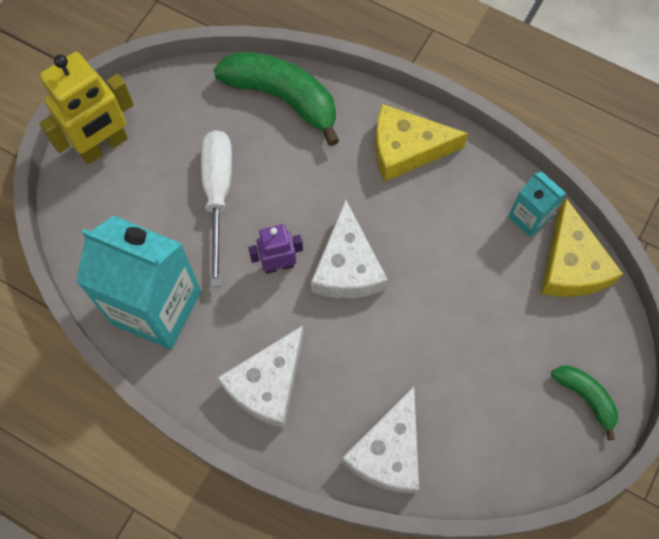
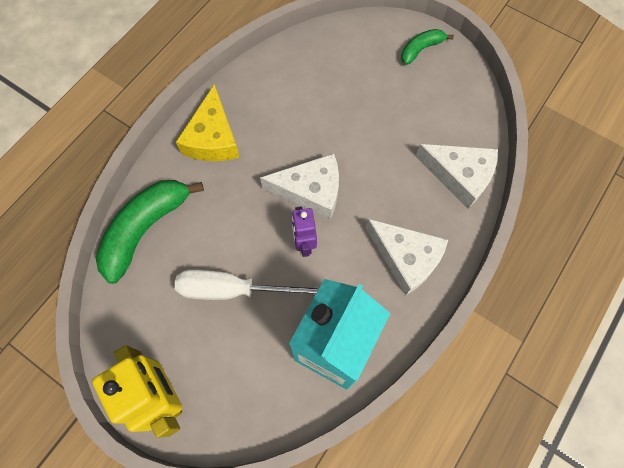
camera: 85 degrees left, 0 degrees up
turquoise carton [508,171,566,237] -> none
yellow cheese [541,198,623,297] -> none

